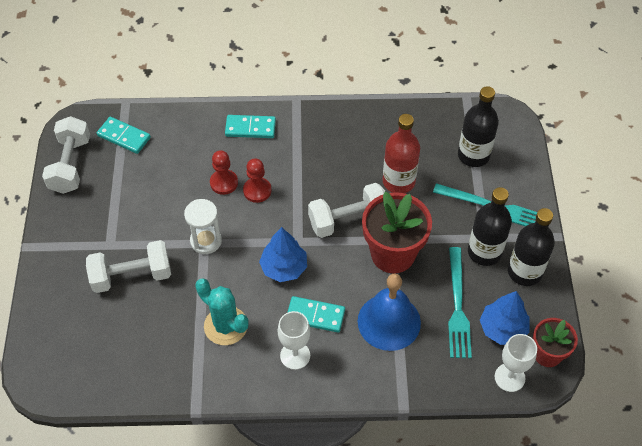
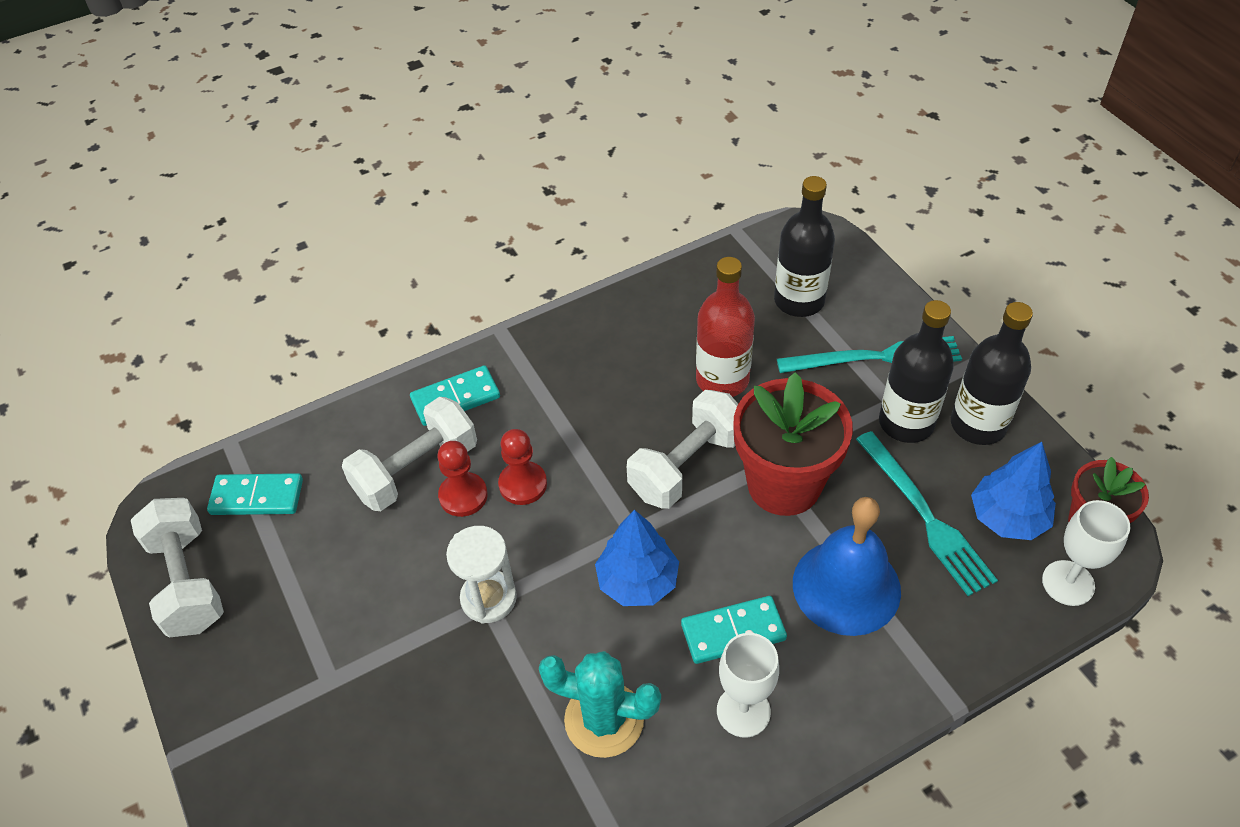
camera: 25 degrees left, 5 degrees down
white dumbbell [86,240,171,293] -> white dumbbell moved to [342,397,477,511]

